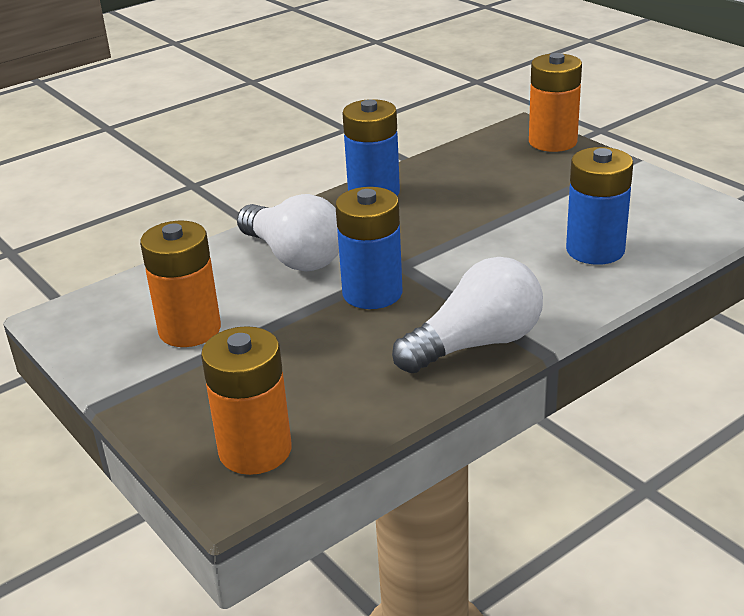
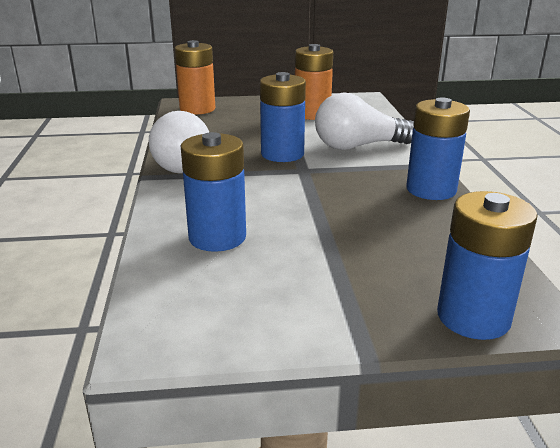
camera: 120 degrees right, 5 degrees down
orange battery [529,53,582,152] -> blue battery [437,191,537,340]

